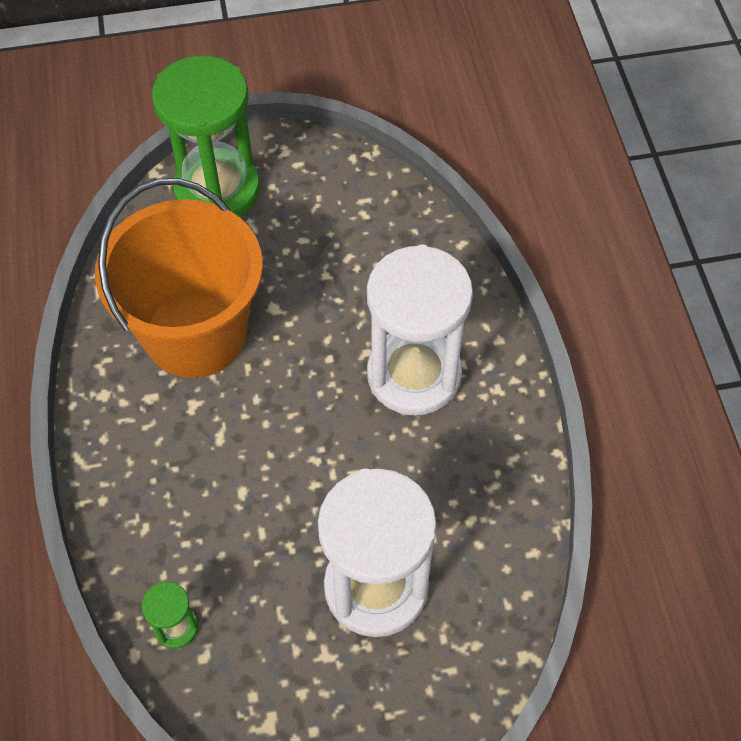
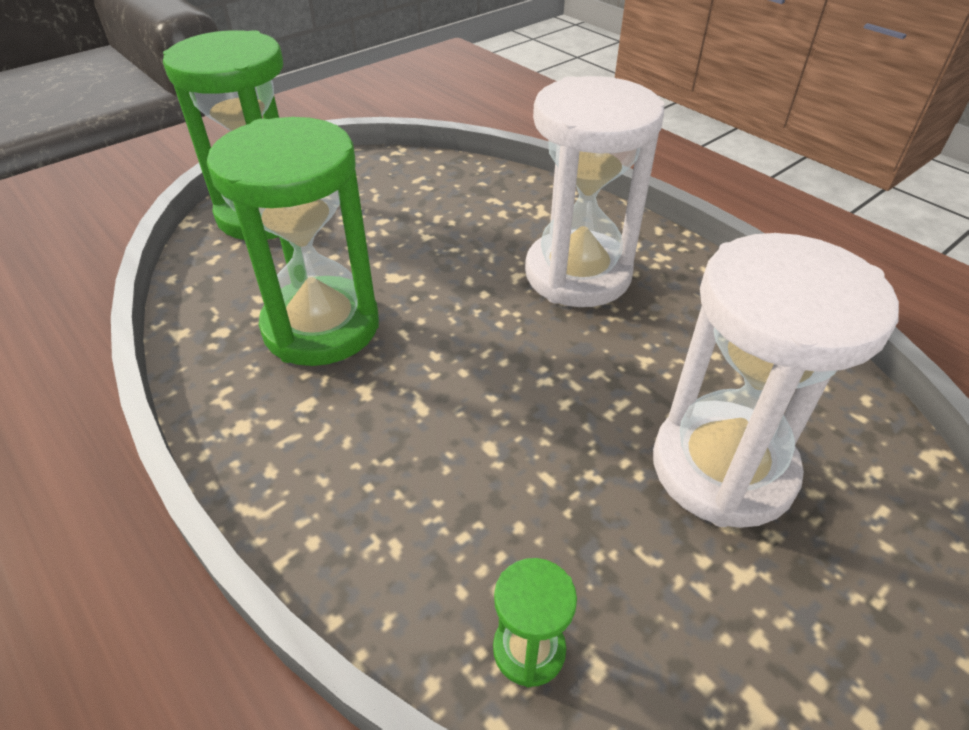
camera: 30 degrees left, 15 degrees down
orange bucket [95,178,263,378] -> green hourglass [207,117,379,366]

